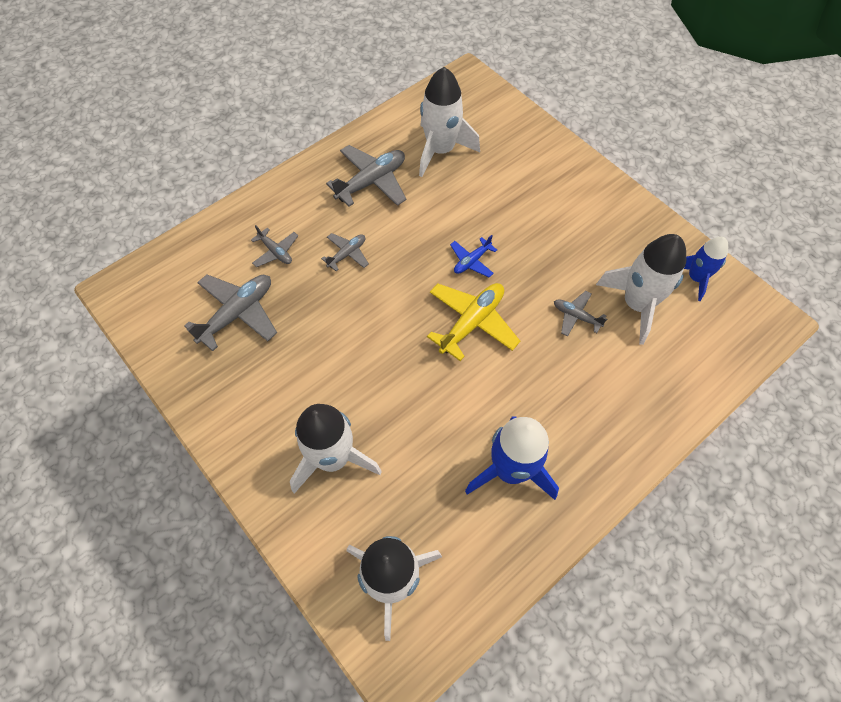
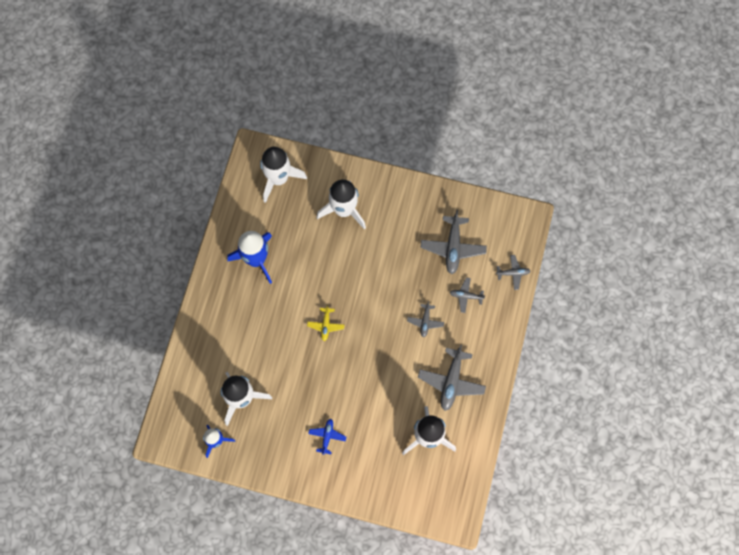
camera: 145 degrees right, 10 degrees up
yellow plane [427,283,520,361] -> yellow plane [307,305,344,341], size x0.55
blue plane [450,235,497,277] -> blue plane moved to [308,419,346,455]
grey plane [554,291,607,336] -> grey plane moved to [496,255,531,290]

